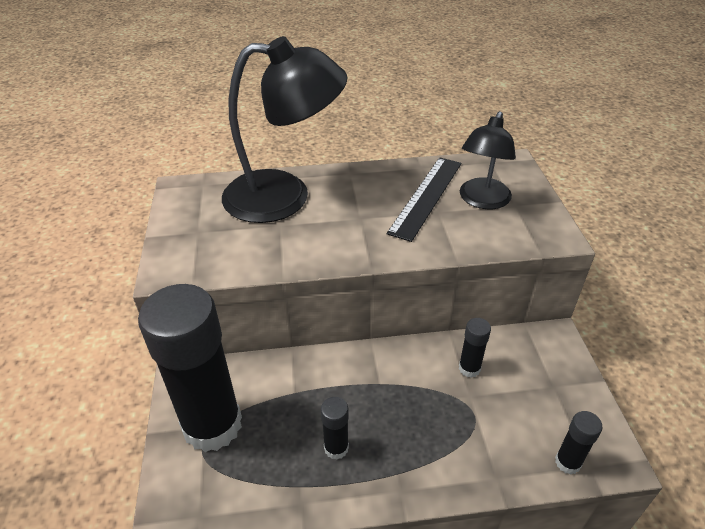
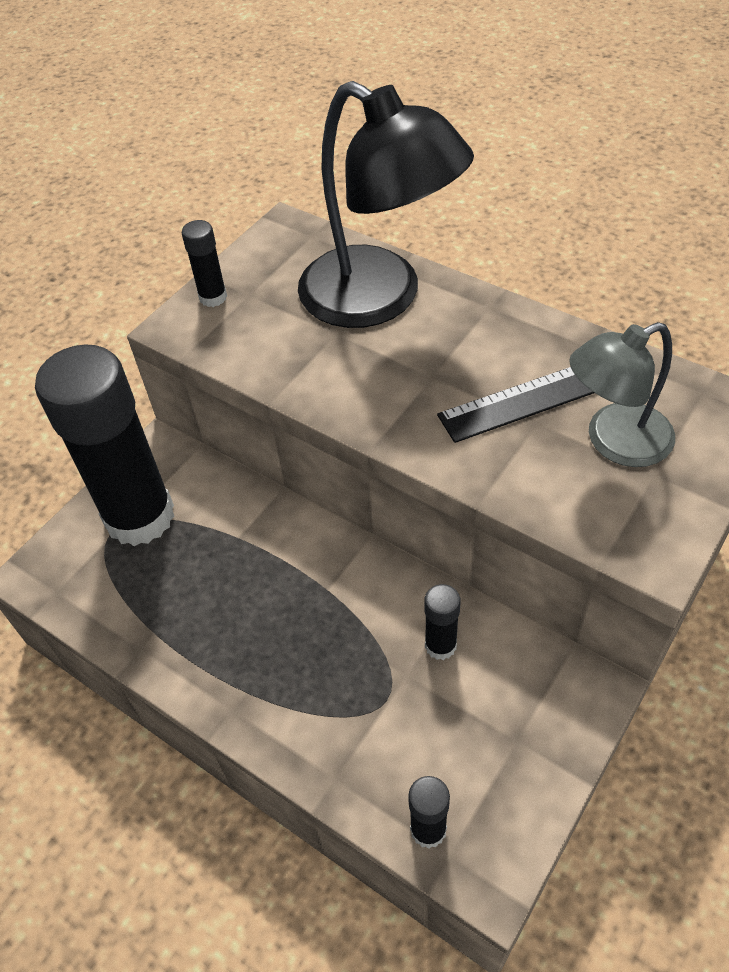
camera: 45 degrees right, 10 degrees up
black glue stick [321,397,349,460] -> black glue stick moved to [182,220,227,307]
black lamp [460,111,516,209] -> grey lamp [569,322,675,467]

